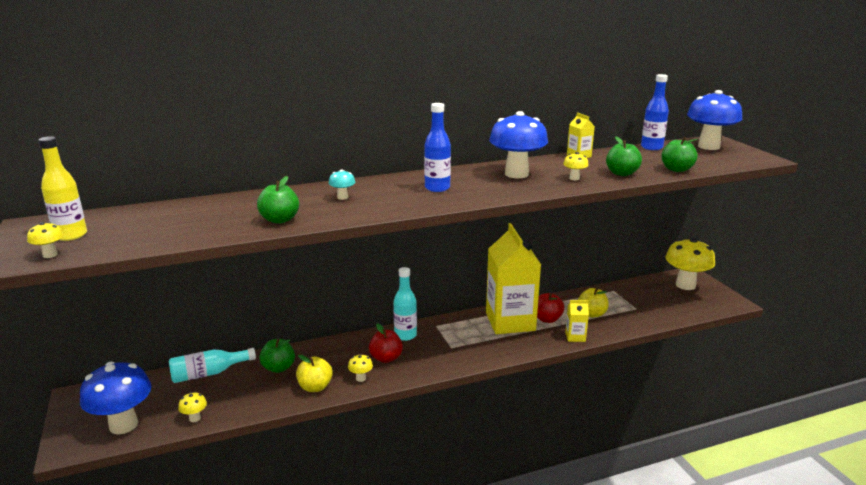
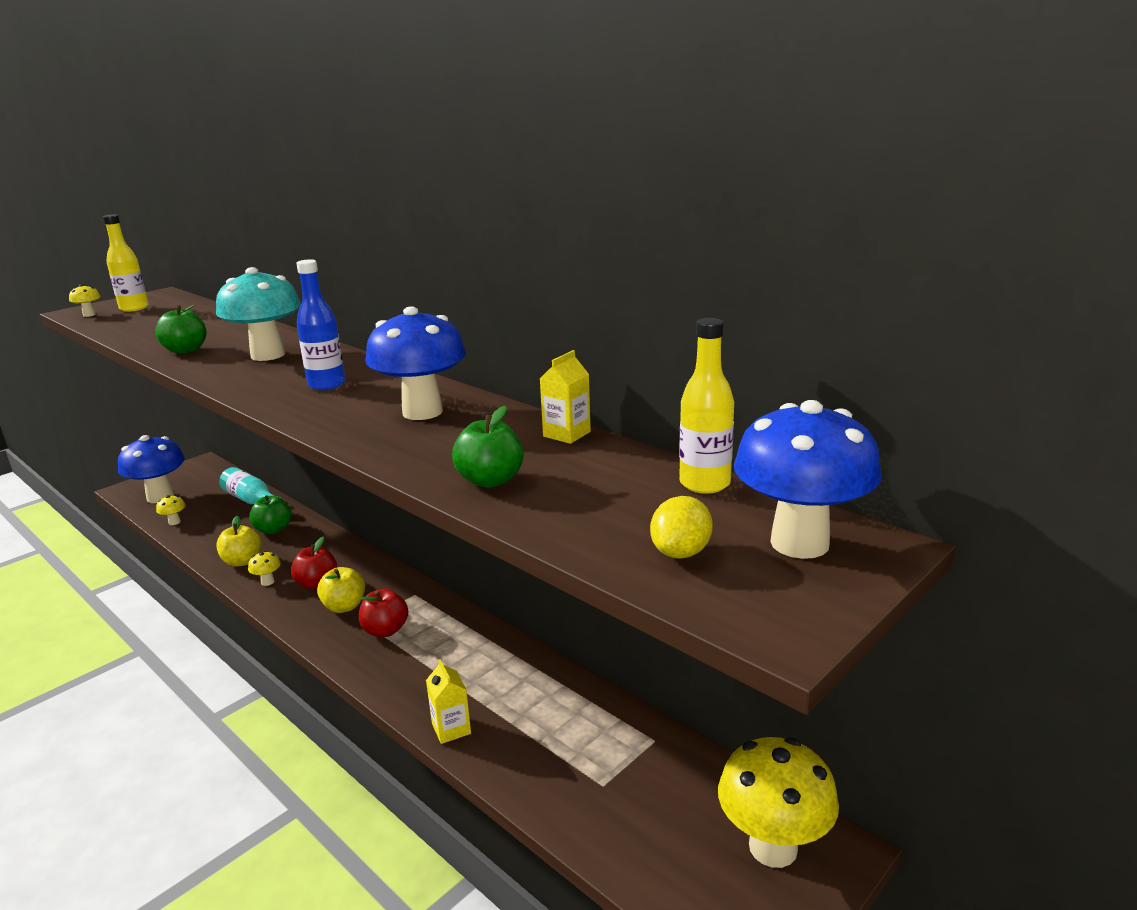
camera: 65 degrees right, 0 degrees up
turquoise mushroom [329,169,355,200] -> turquoise mushroom [216,267,301,361], size x2.36
turquoise bottle [394,267,417,341] -> none
yellow carton [486,223,541,334] -> none
red apple [537,293,564,323] -> red apple moved to [359,589,408,637]
yellow mushroom [563,152,589,180] -> none
yellow apple [578,288,609,317] -> yellow apple moved to [317,567,365,613]
blue bottle [641,74,669,150] -> yellow bottle [679,318,734,494]
green apple [661,137,698,172] -> none
none -> yellow lemon [650,496,713,559]

